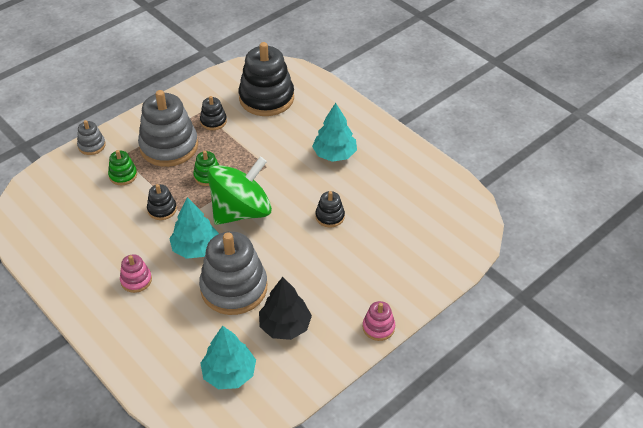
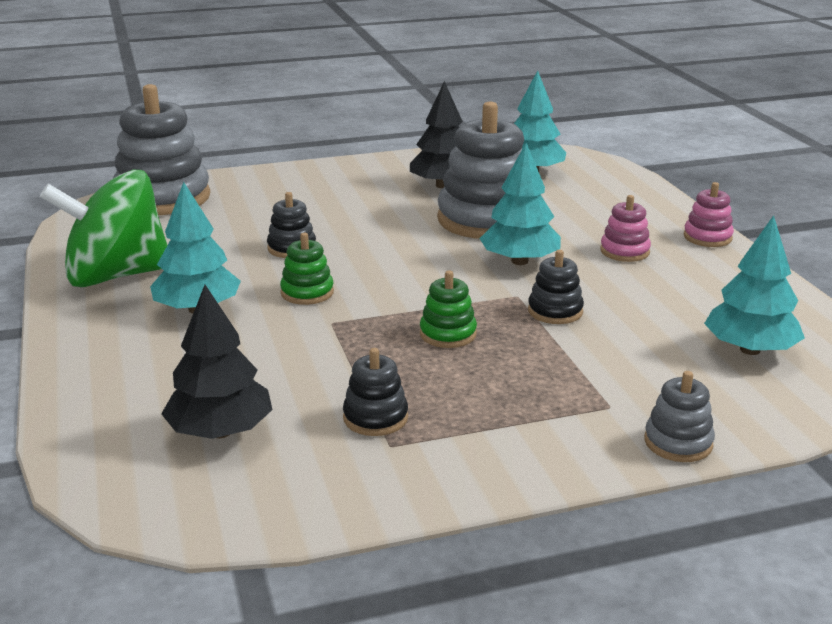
camera: 155 degrees left, 20 degrees down
green stacking toy [108,150,137,185] -> green stacking toy moved to [280,233,334,305]
grey stacking toy [138,90,198,167] -> grey stacking toy moved to [113,84,210,215]
green spinning top [207,157,272,225] -> green spinning top moved to [40,169,167,287]
black stacking toy [238,42,294,116] -> black tree [161,285,272,439]
pink stacking toy [363,301,395,341] -> pink stacking toy moved to [684,182,734,247]
none -> turquoise tree [704,215,805,355]

